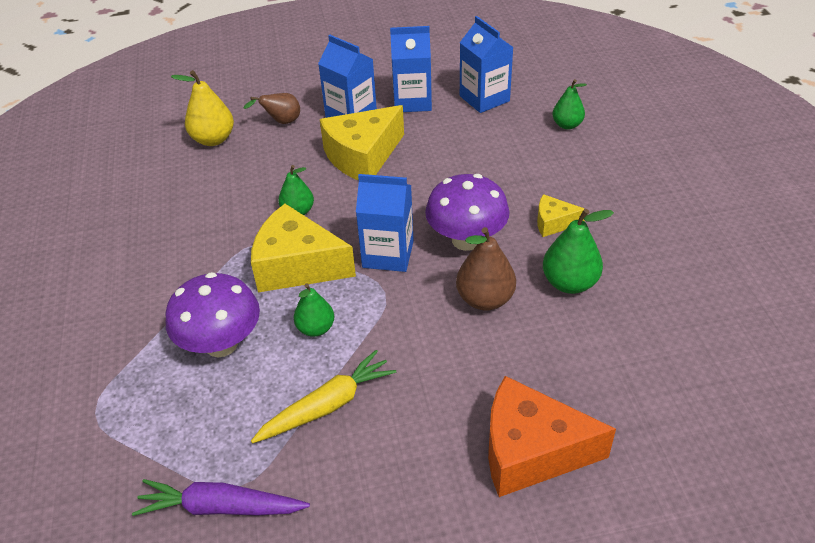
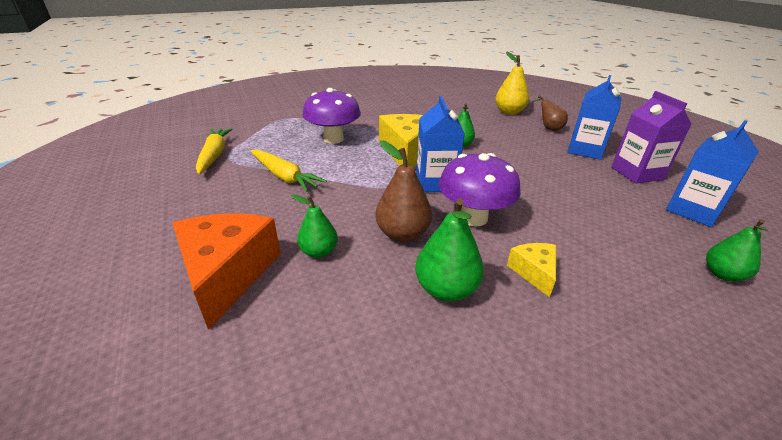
camera: 75 degrees right, 10 degrees down
purple carrot [132,479,310,516] -> yellow carrot [196,128,233,174]
green pear [294,283,334,337] -> green pear moved to [291,194,338,258]
yellow cheese [320,105,404,180] -> none
blue carton [390,26,432,112] -> purple carton [611,91,692,184]

